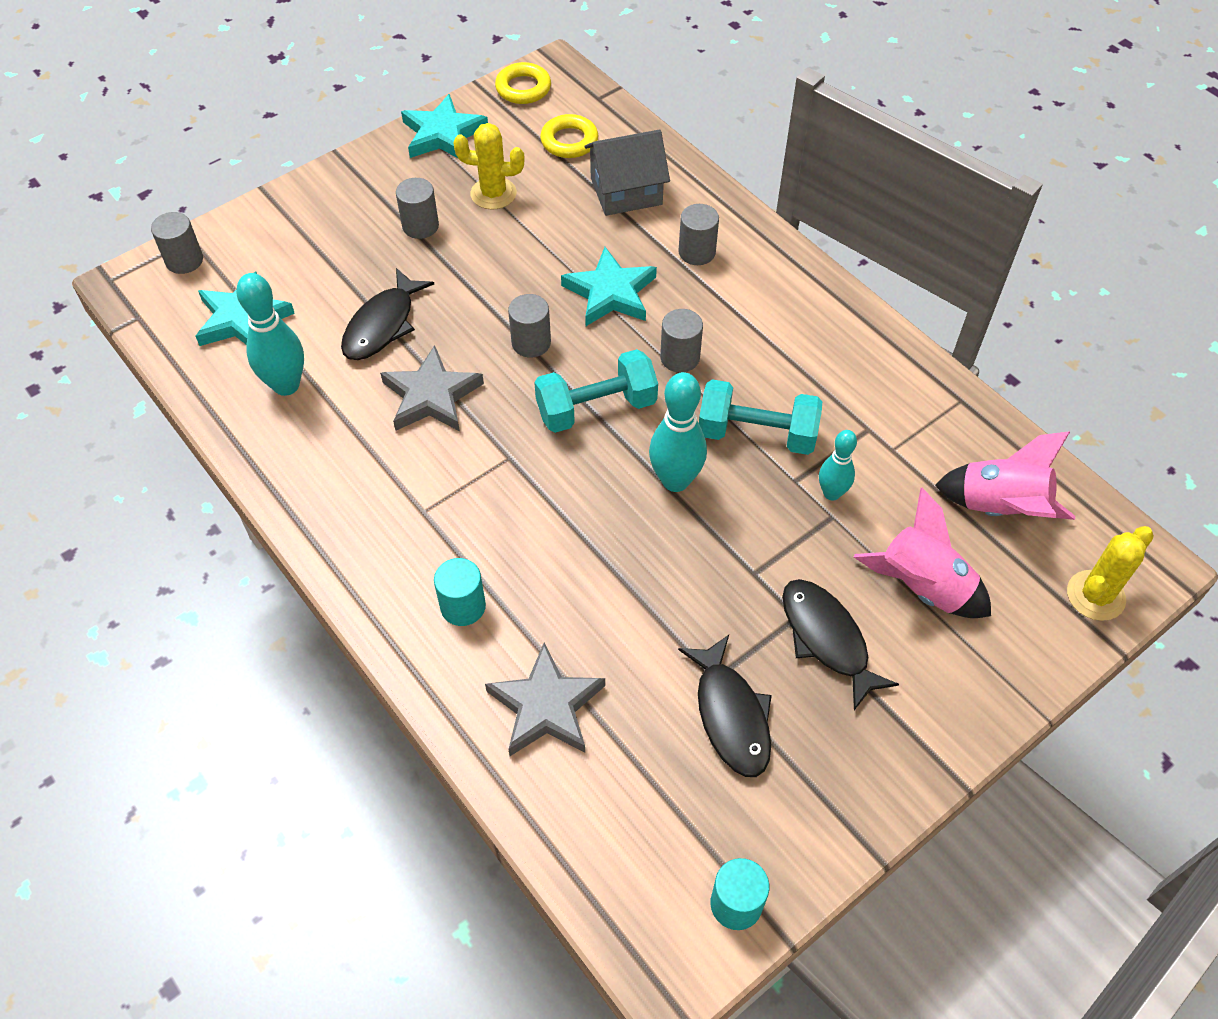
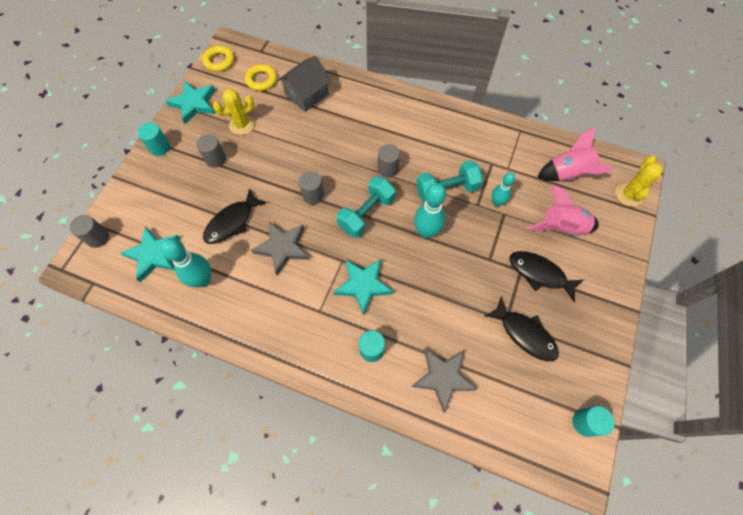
camera: 30 degrees left, 10 degrees up
black fish [341,268,434,360] -> black fish turned 45 degrees clockwise [203,188,267,244]
turquoise star [561,247,657,326] -> turquoise star moved to [333,259,394,315]
grey cylinder [678,204,719,265] -> none
none -> turquoise cylinder [138,122,170,156]

